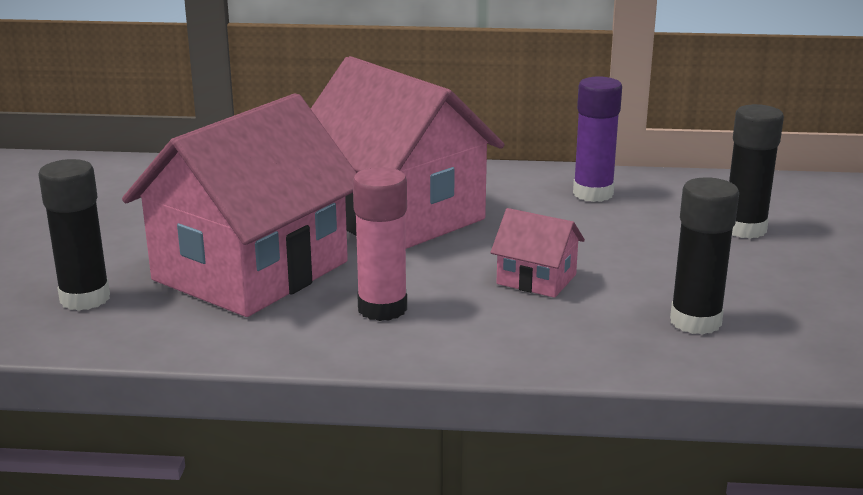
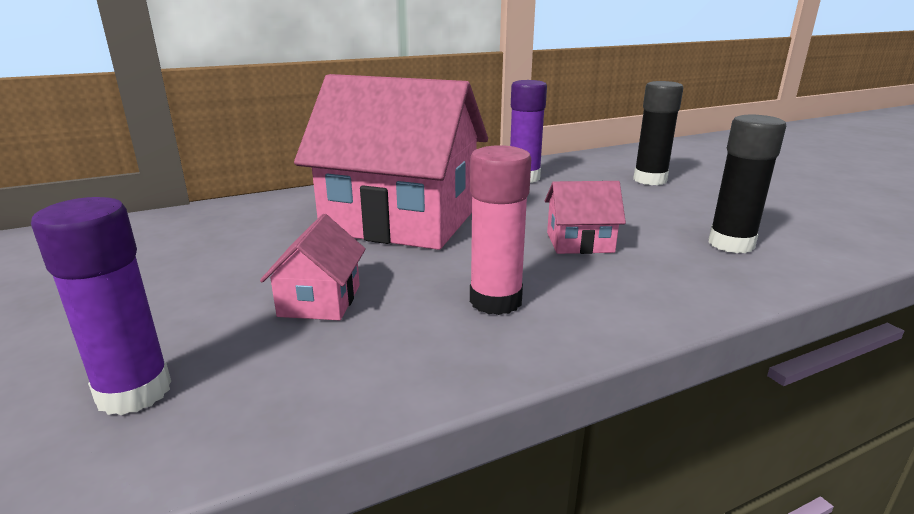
camera: 30 degrees left, 0 degrees up
black glue stick [38,159,110,311] -> purple glue stick [31,197,171,415]
pink house [122,93,356,317] -> pink house [260,214,366,320], size x0.42

